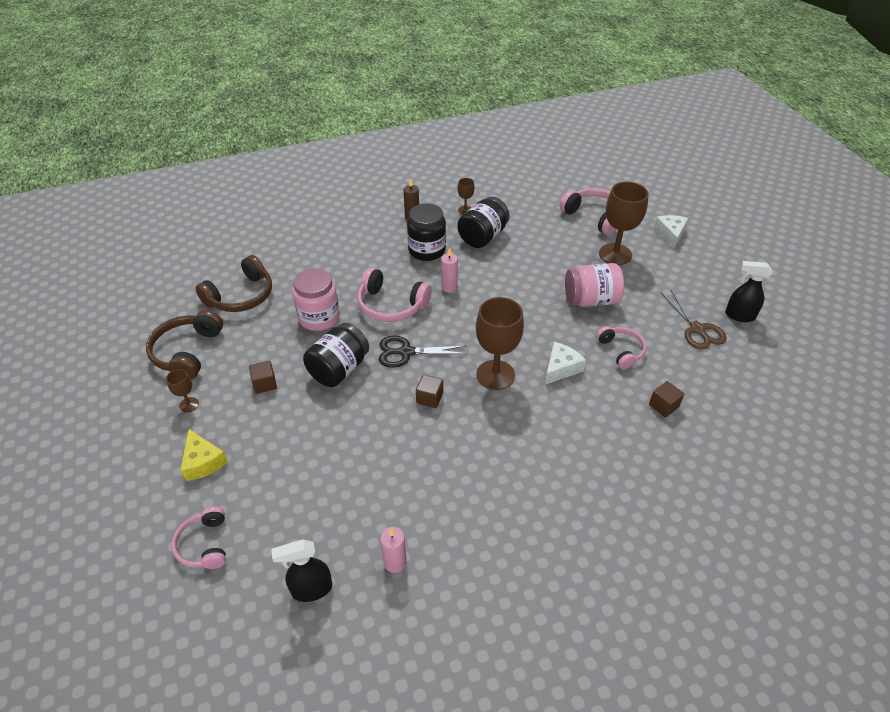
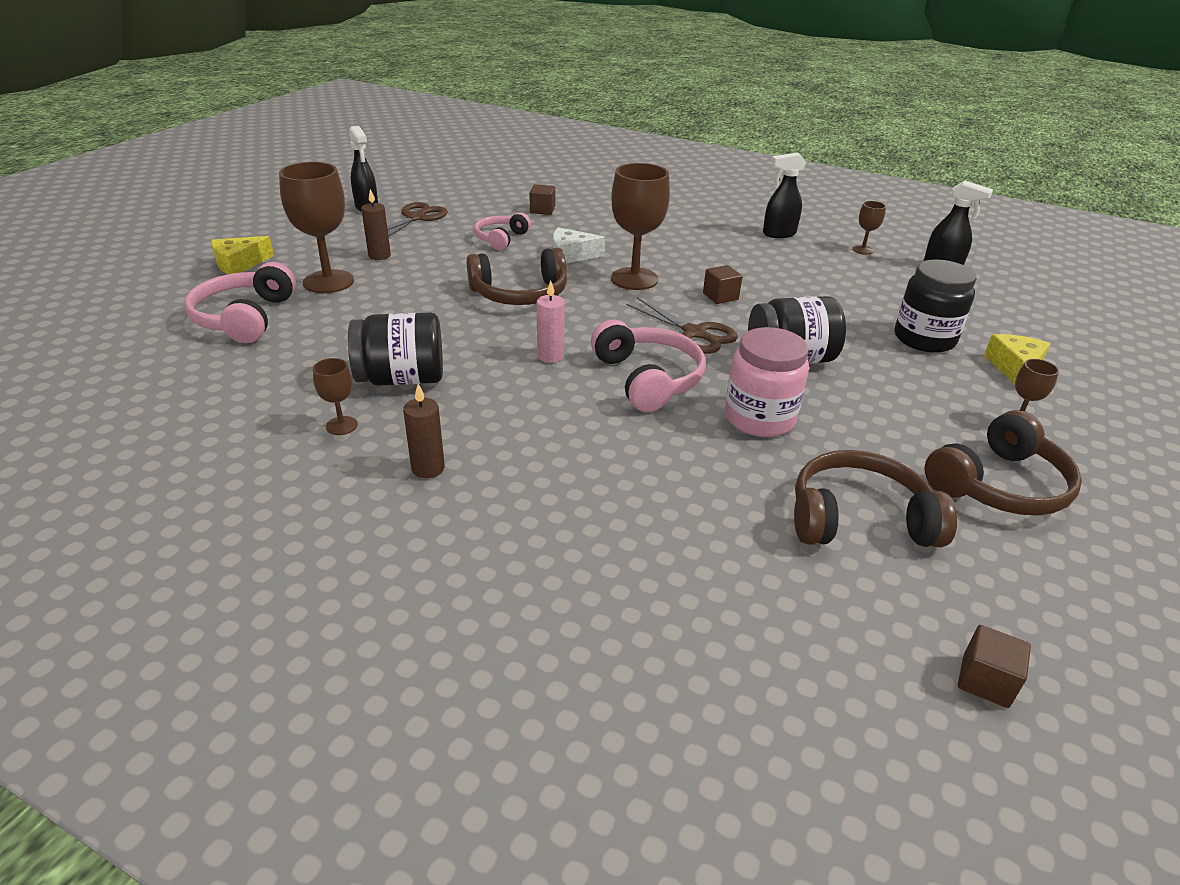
camera: 135 degrees left, 10 degrees down
pink headphones [172,507,226,569] -> none
brown cube [249,361,277,394] -> brown cube moved to [958,625,1031,708]
black scissors [379,336,467,368] -> brown scissors [626,297,738,354]
pink candle [380,527,407,573] -> brown goblet [852,201,886,255]
black jar [407,203,446,261] -> black jar moved to [895,259,977,353]
pink jar [565,263,624,307] -> none
white cheese [654,215,688,249] -> yellow cheese [211,236,274,274]
none -> brown candle [361,189,391,260]
none -> brown headphones [467,248,567,305]
none -> black spray bottle [763,152,807,238]

